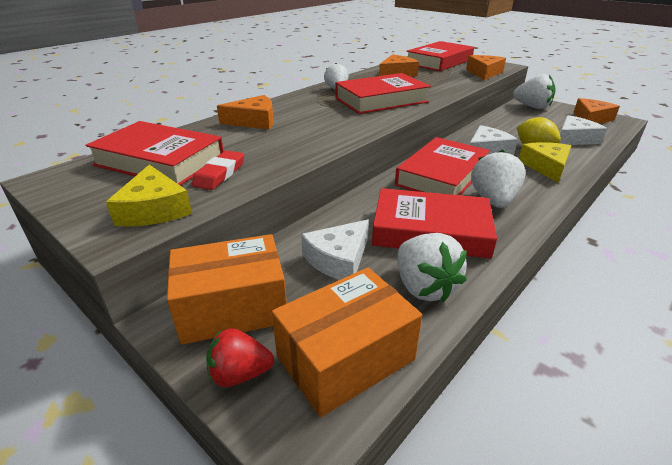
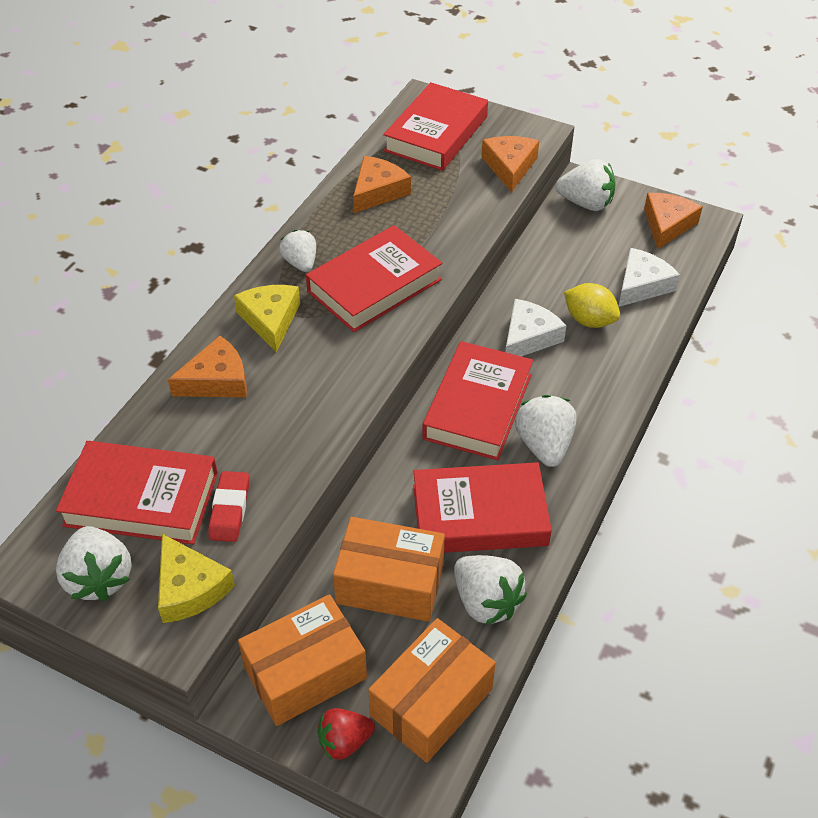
camera: 15 degrees left, 15 degrees up
white cheese [301,220,369,280] -> orange box [333,517,445,622]
yellow cheese [519,142,571,183] -> yellow cheese moved to [234,285,300,353]
none -> white strawberry [56,526,132,601]

